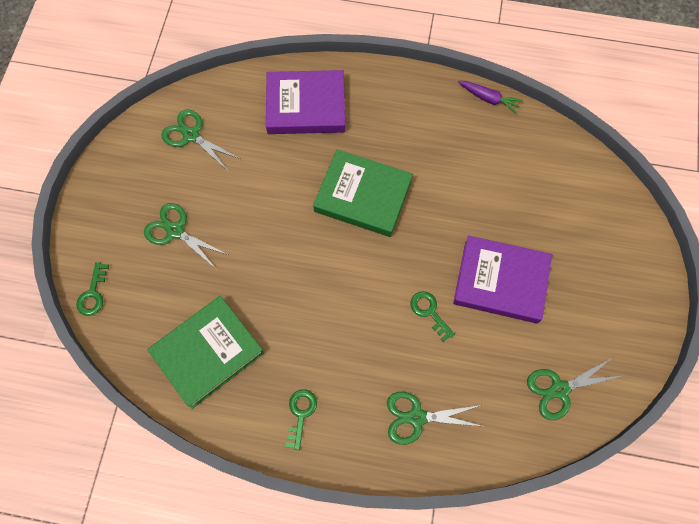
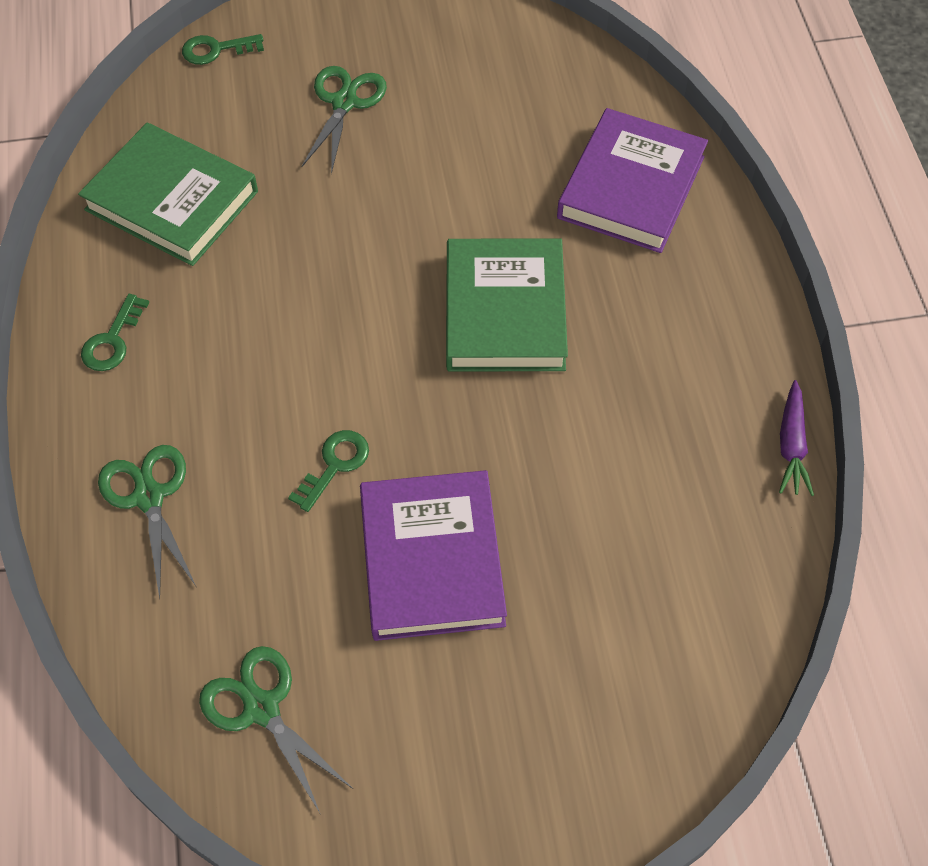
camera: 70 degrees right, 10 degrees down
green scissors [161,109,240,172] -> none
purple book [266,70,345,134] -> purple book turned 45 degrees clockwise [557,108,708,253]
green key [285,389,317,450] -> green key turned 120 degrees clockwise [81,294,149,371]

